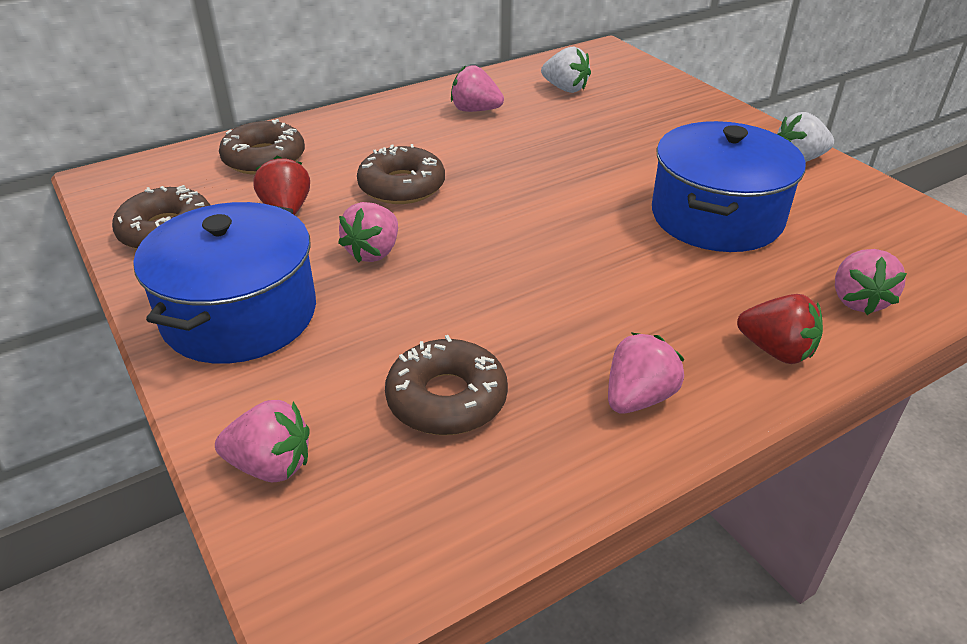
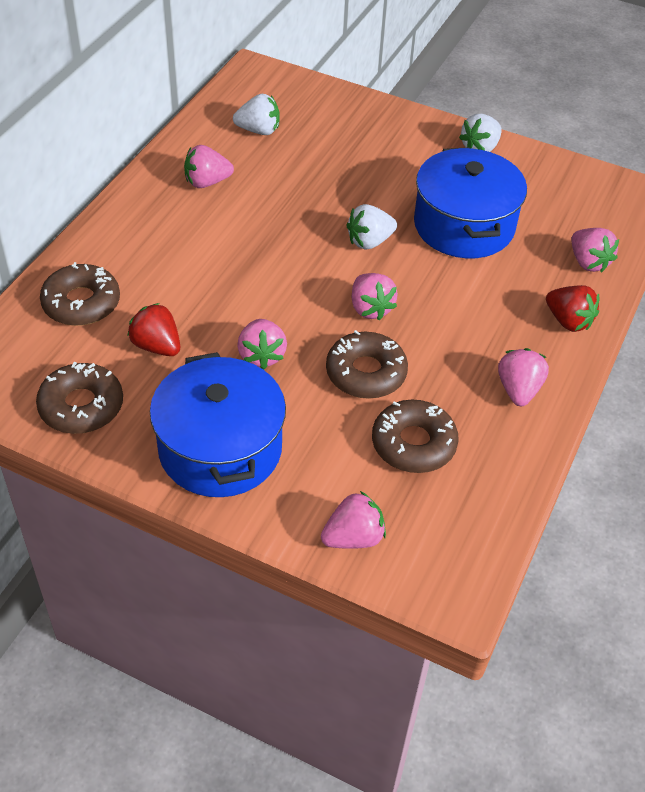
camera: 35 degrees left, 10 degrees up
brown donut [357,144,445,204] -> brown donut moved to [326,330,408,399]
red strawberry [737,294,823,364] -> red strawberry turned 45 degrees clockwise [546,285,599,332]
none -> white strawberry [346,204,397,250]
none -> pink strawberry [352,273,398,321]

